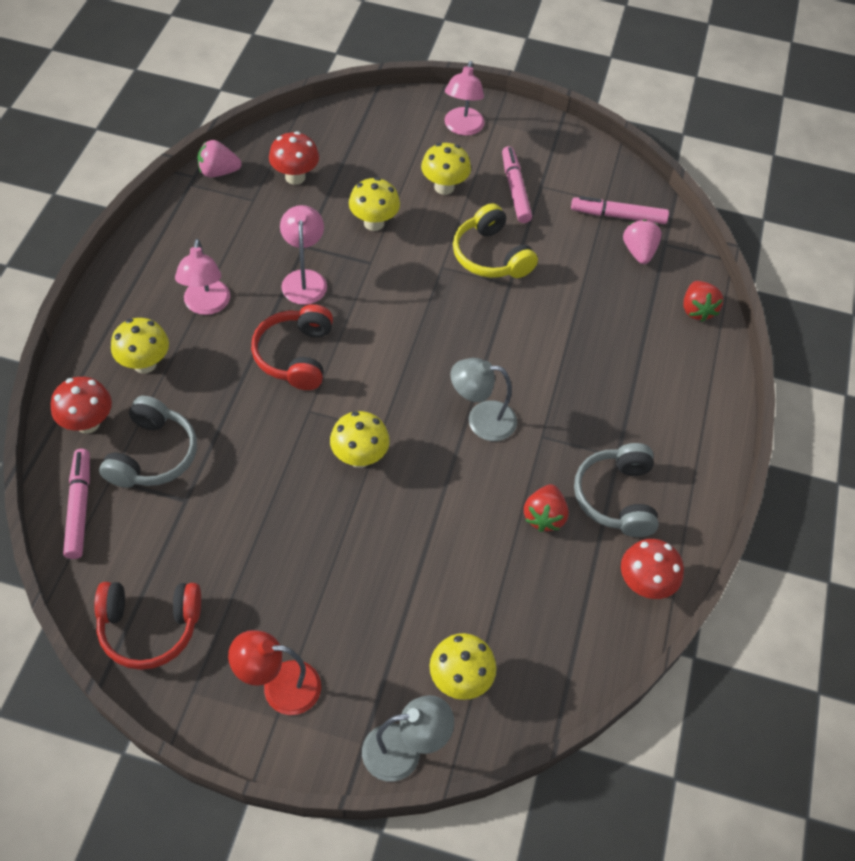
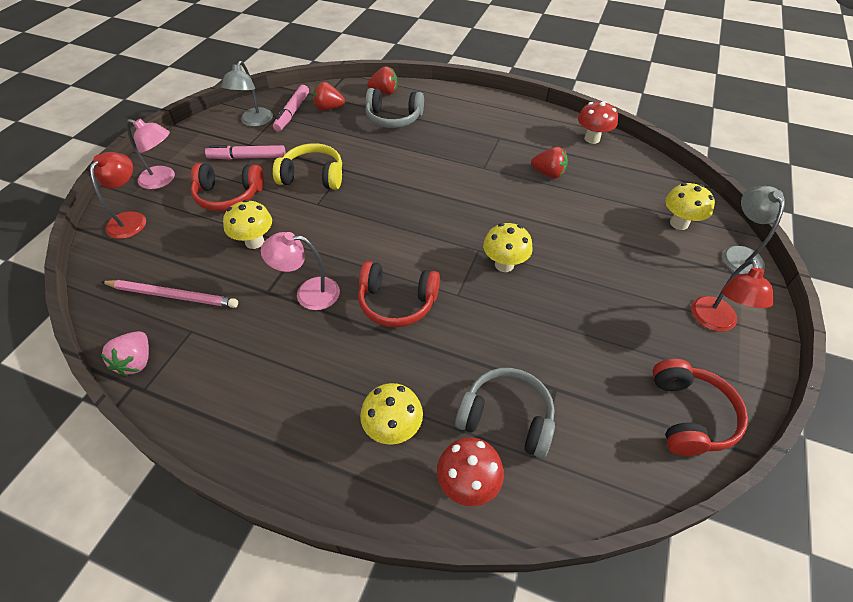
camera: 80 degrees left, 5 degrees down
pink marker [63,449,90,559] -> none
pink lamp [175,239,230,315] -> none
red mushroom [269,131,319,185] -> pink pencil [102,280,238,308]
yellow mushroom [421,143,471,195] -> red headphones [191,163,264,211]
grey lamp [451,358,517,441] -> grey lamp moved to [221,61,273,127]
yellow headphones [453,203,538,278] -> yellow headphones turned 150 degrees counterclockwise [273,143,342,190]
grey headphones [574,443,659,537] -> grey headphones moved to [365,88,424,128]
pink strawberry [623,220,662,264] -> red strawberry [313,82,345,110]
none -> red lamp [90,152,146,239]

